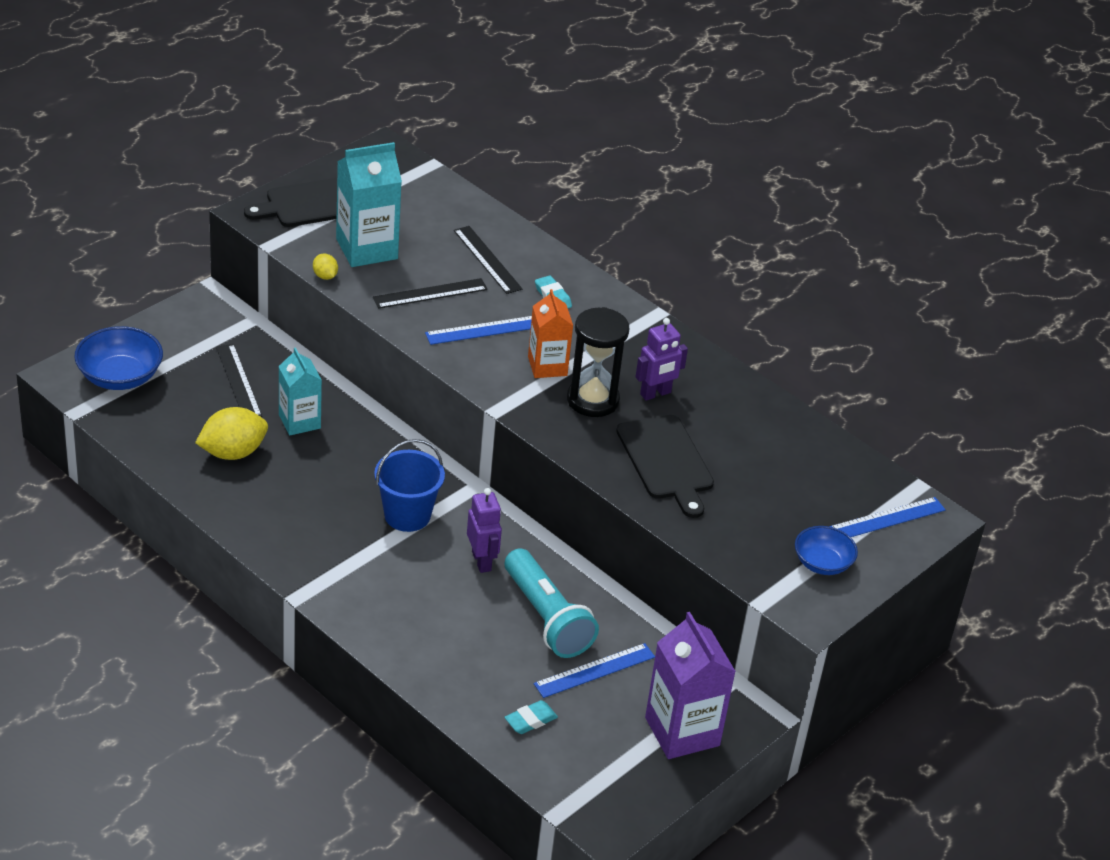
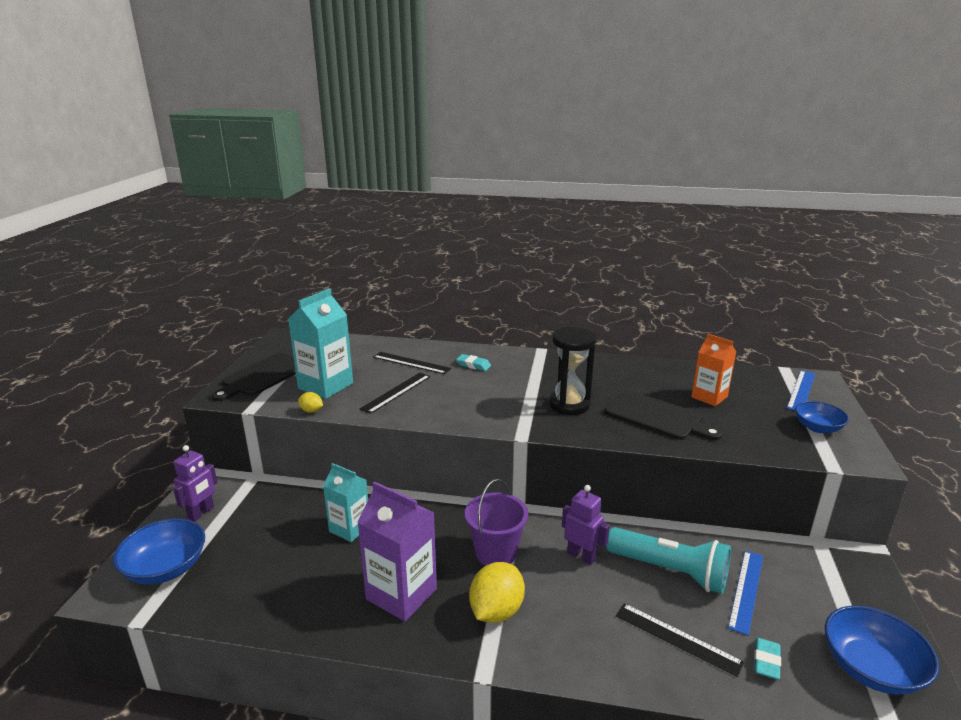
camera: 30 degrees left, 15 degrees down
yellow lemon [195,407,268,460] -> yellow lemon moved to [469,562,525,623]
black ruler [216,344,262,417] -> black ruler moved to [616,603,744,677]
blue bucket [374,439,445,532] -> purple bucket [465,479,528,566]
blue ruler [425,316,532,345] -> none
orange carton [528,289,573,378] -> orange carton moved to [691,333,736,406]
purple robot [636,318,688,401] -> purple robot moved to [173,445,217,522]
purple carton [645,612,736,759] -> purple carton moved to [357,481,437,622]
none -> blue bowl [825,606,939,694]

